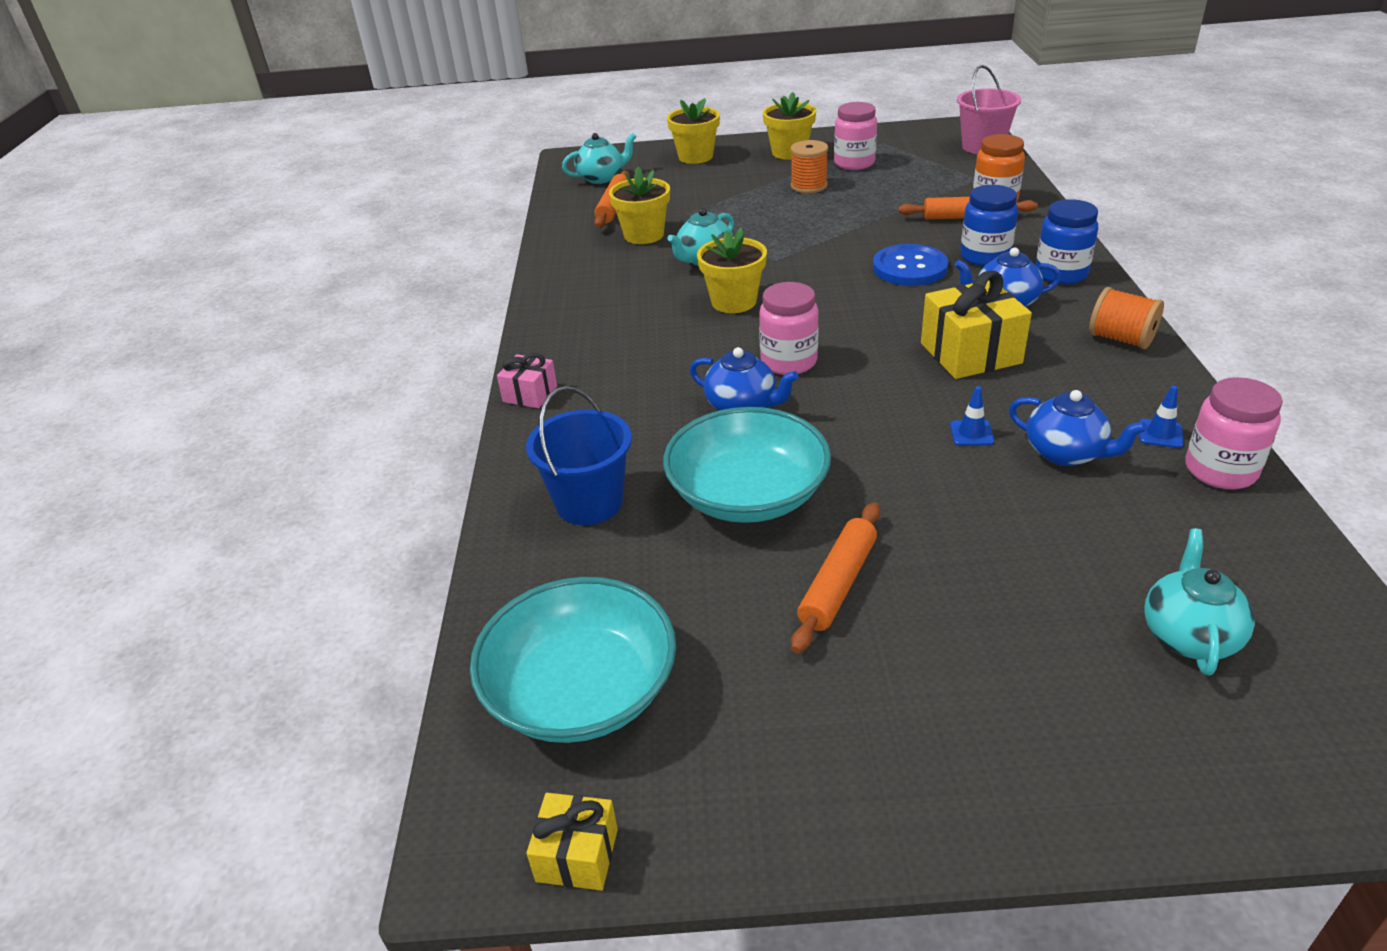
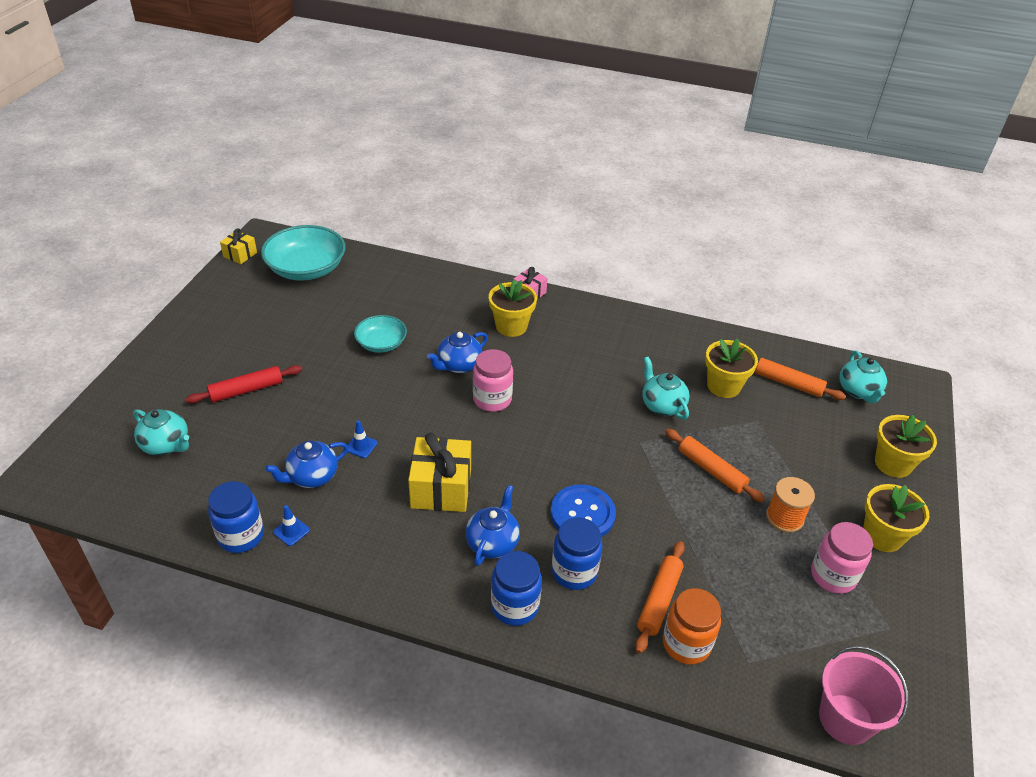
camera: 105 degrees right, 5 degrees up
blue bucket [526,386,632,525] -> none
turquoise bowl [663,407,831,523] -> turquoise bowl [354,315,407,353], size x0.58
yellow flower pot [697,227,767,313] -> yellow flower pot moved to [489,279,537,337]
orange rolling pin [791,502,880,653] -> orange rolling pin moved to [665,429,765,502]
orange spool [1089,287,1164,349] -> none
pink jar [1186,377,1283,489] -> blue jar [208,481,264,553]
none -> red rolling pin [186,365,302,404]

